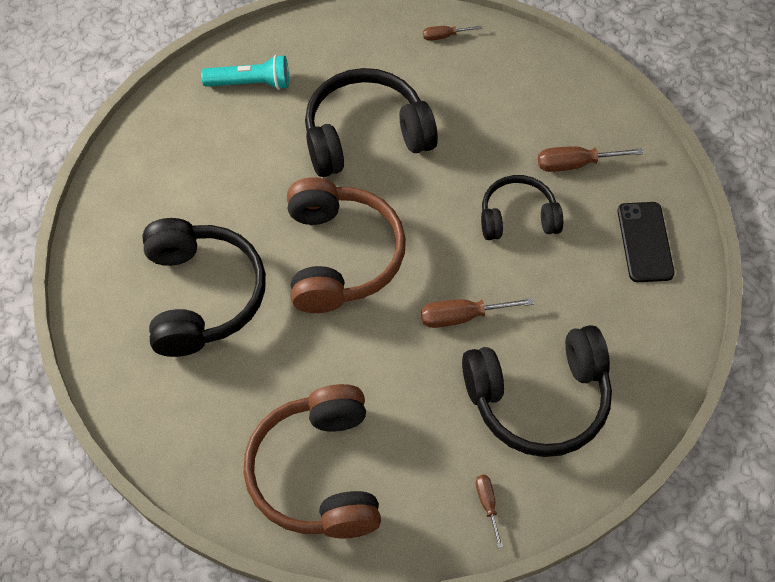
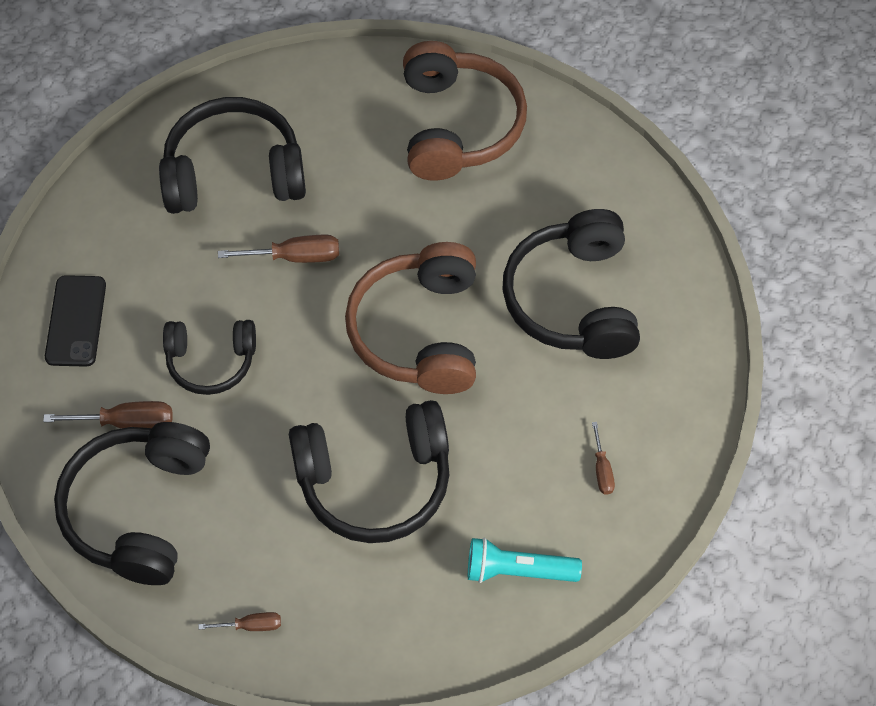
camera: 175 degrees left, 0 degrees up
brown screwdriver [476,475,503,548] -> brown screwdriver moved to [592,422,615,495]
none -> black headphones [54,422,210,585]

